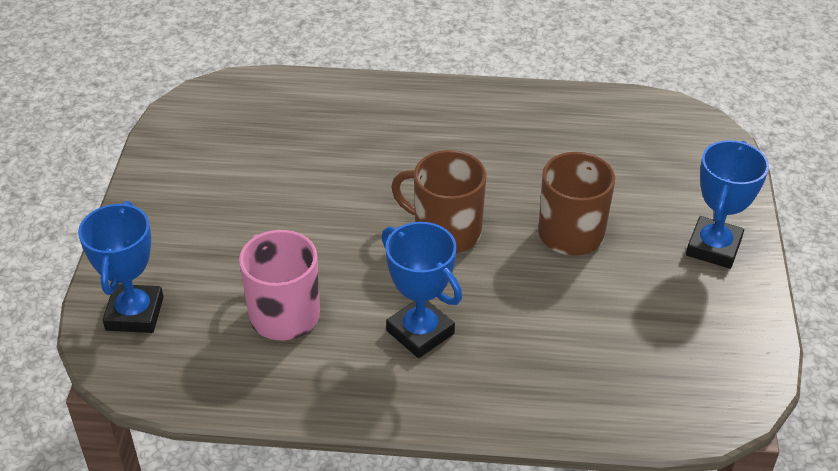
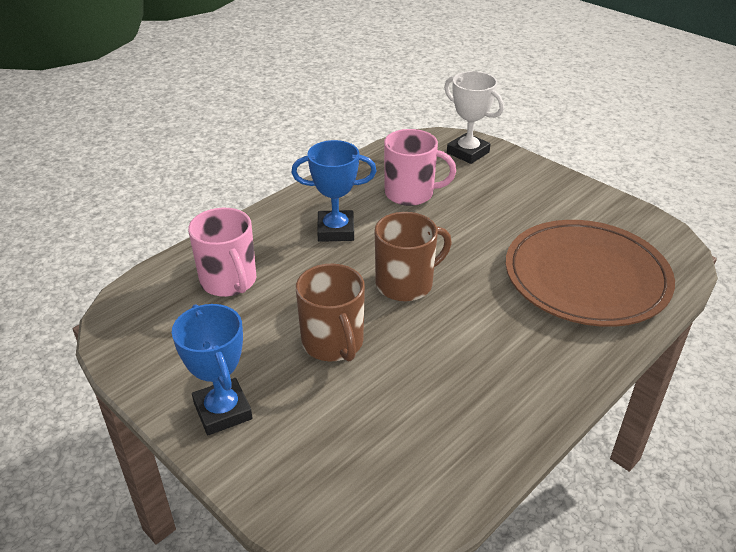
camera: 130 degrees right, 5 degrees down
blue trophy [78,201,164,333] -> white trophy [444,71,504,164]
none -> pink mug [188,208,257,297]
none -> brown plate [506,220,675,327]

